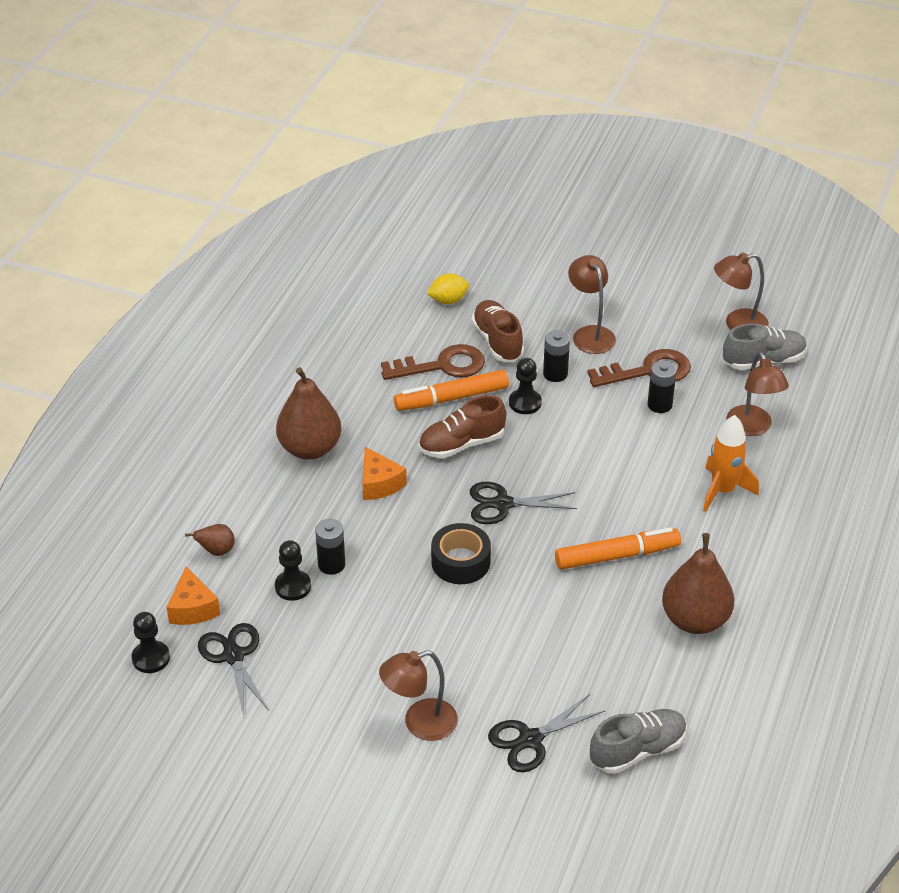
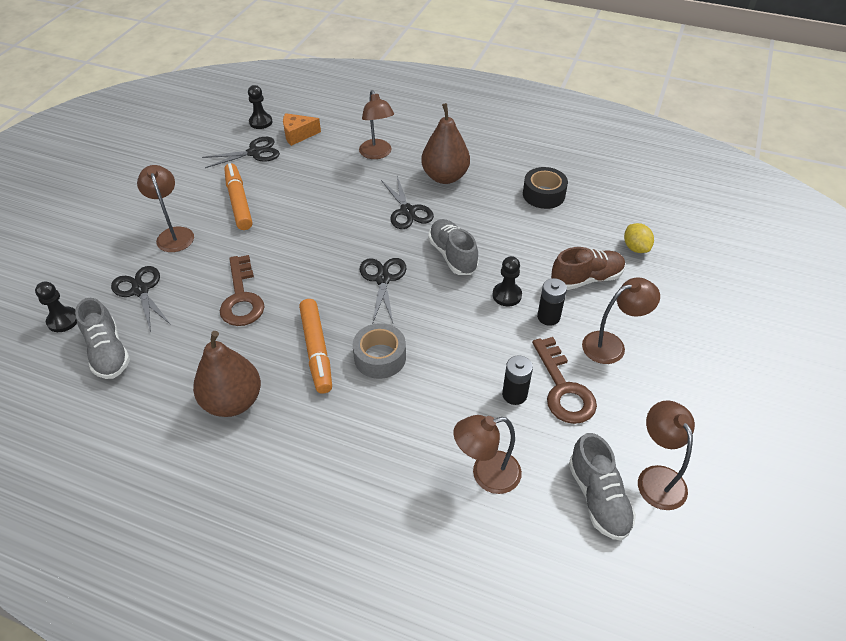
camera: 90 degrees right, 5 degrees up
brown pear [185,524,235,556] -> none
black pawn [275,540,311,601] -> black pawn moved to [35,281,77,332]
black battery [315,519,345,575] -> none
orange cheese [362,447,407,500] -> black scissors [381,176,434,229]
brown key [381,344,485,380] -> brown key moved to [220,255,264,326]
orange marker [394,370,509,411] -> orange marker moved to [224,163,252,230]
brown shoe [419,395,506,458] -> grey shoe [428,219,479,275]
black tape [431,523,491,584] -> black tape moved to [523,167,568,209]
orange rocket [703,415,759,512] -> none
none -> grey tape [353,323,406,379]
none -> brown lamp [359,90,394,159]

